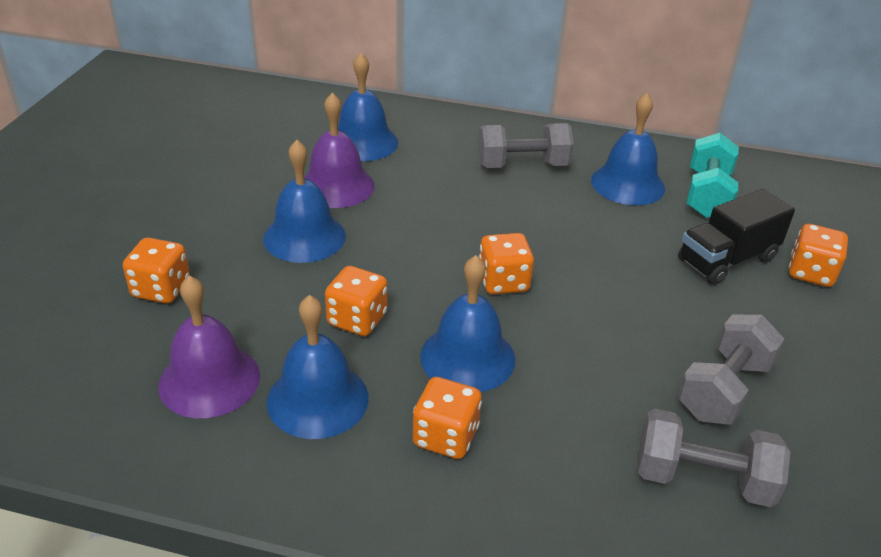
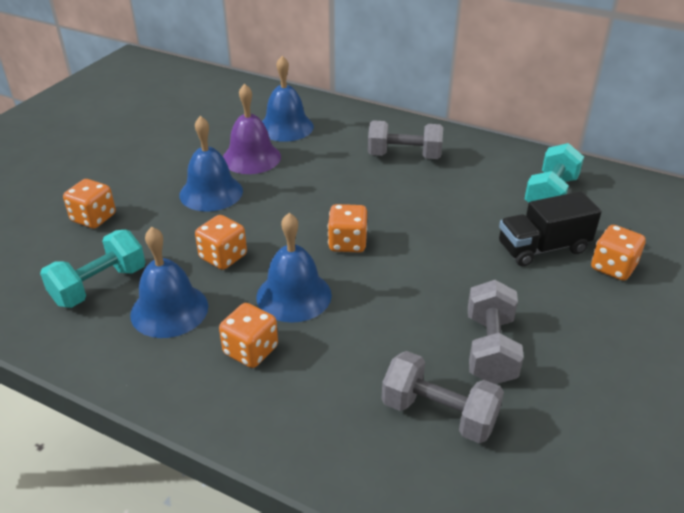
camera: 15 degrees right, 0 degrees up
purple bell [158,276,260,418] -> turquoise dumbbell [40,230,145,308]
blue bell [591,93,665,205] -> none
grey dumbbell [678,315,785,425] -> grey dumbbell turned 45 degrees counterclockwise [468,280,524,384]

